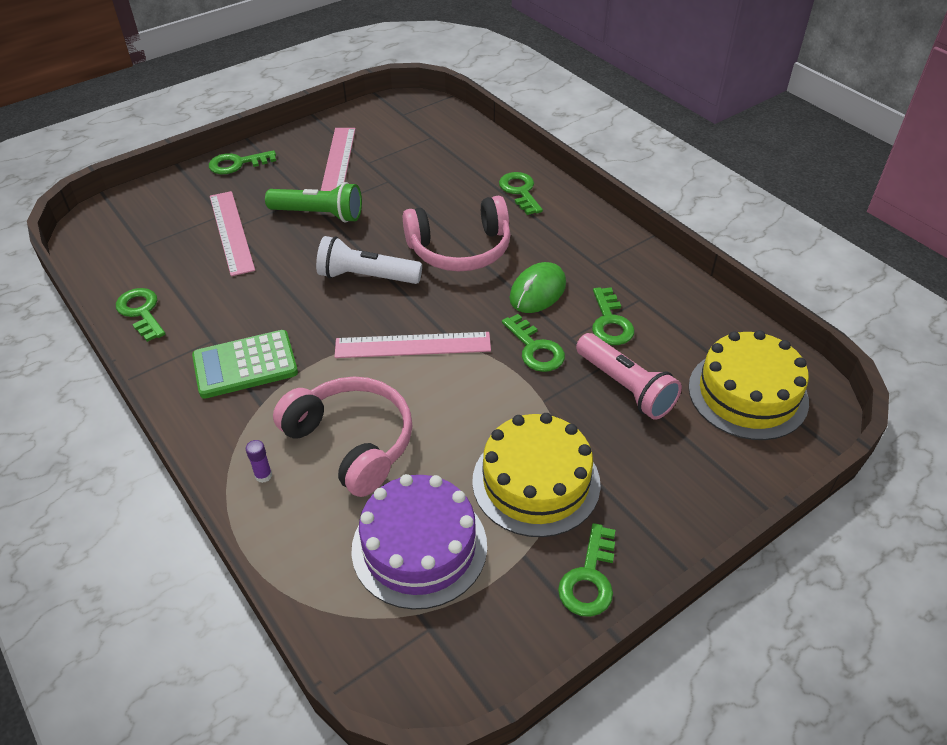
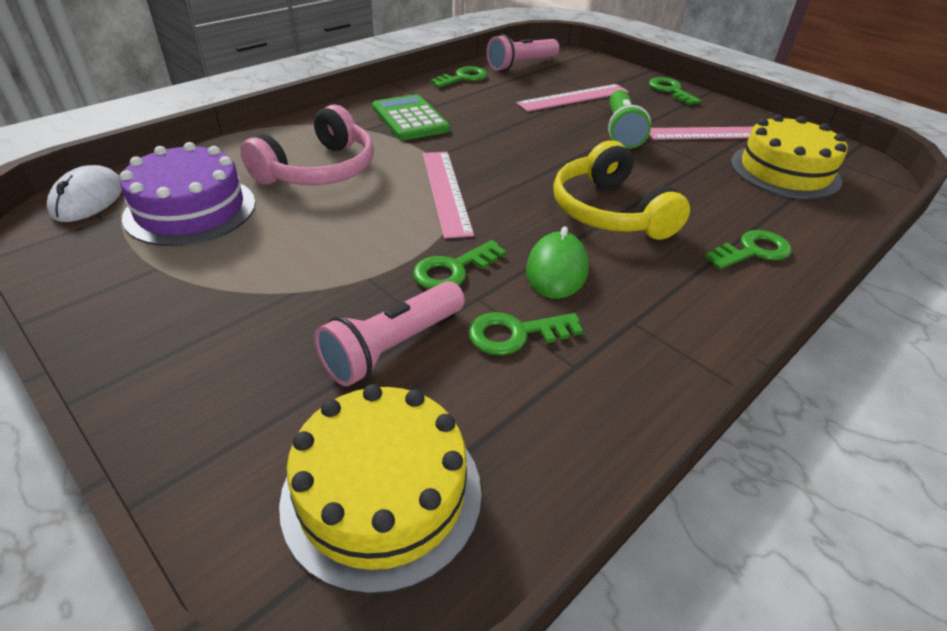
camera: 80 degrees right, 5 degrees down
purple glue stick [246,440,272,483] -> none
white flashlight [316,236,422,284] -> none
pink headphones [403,196,511,271] -> yellow headphones [553,140,690,240]
yellow cake [472,413,601,537] -> yellow cake moved to [731,114,848,199]
green mouse [509,262,566,313] -> green mouse turned 75 degrees clockwise [526,227,589,299]
green key [558,523,615,617] -> none
none -> white mouse [47,165,122,222]
none -> pink flashlight [486,34,559,71]

